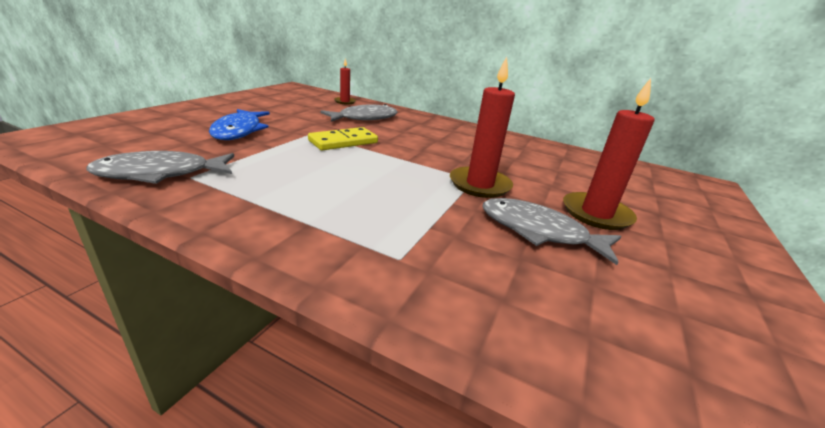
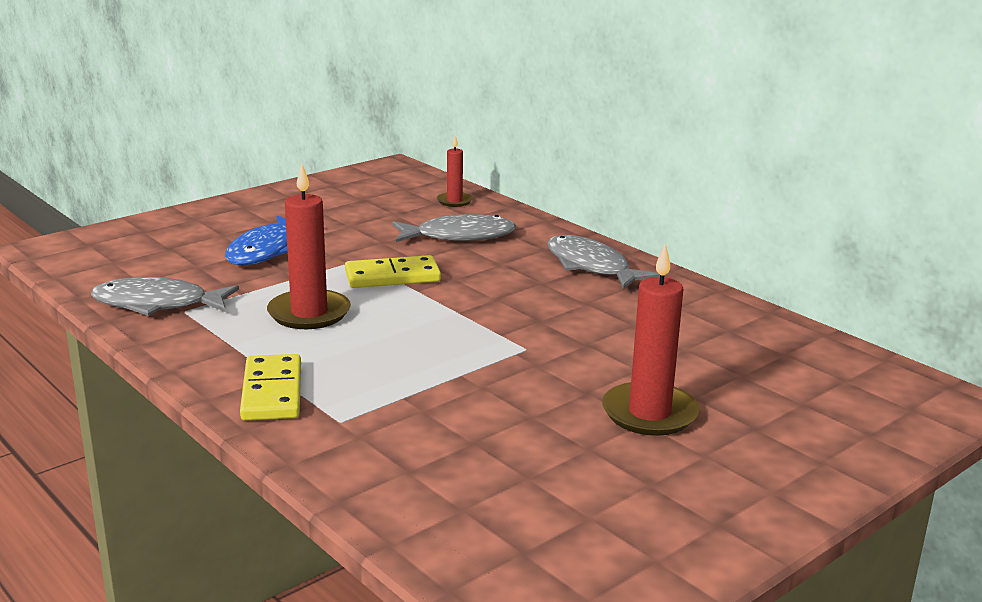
camera: 25 degrees right, 5 degrees down
red candle [450,57,515,198] -> red candle moved to [267,164,351,329]
grey fish [483,198,622,265] -> grey fish moved to [547,235,660,289]
none -> yellow domino [240,354,301,421]

